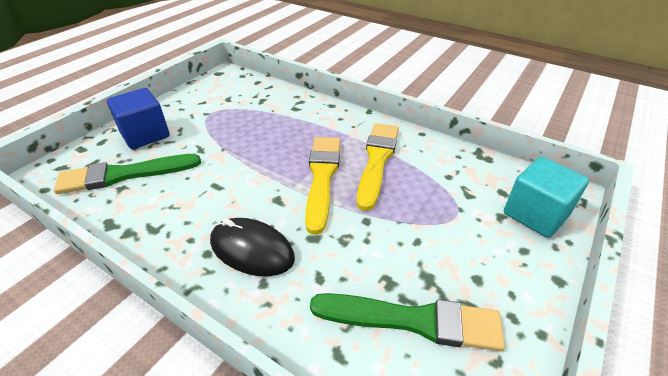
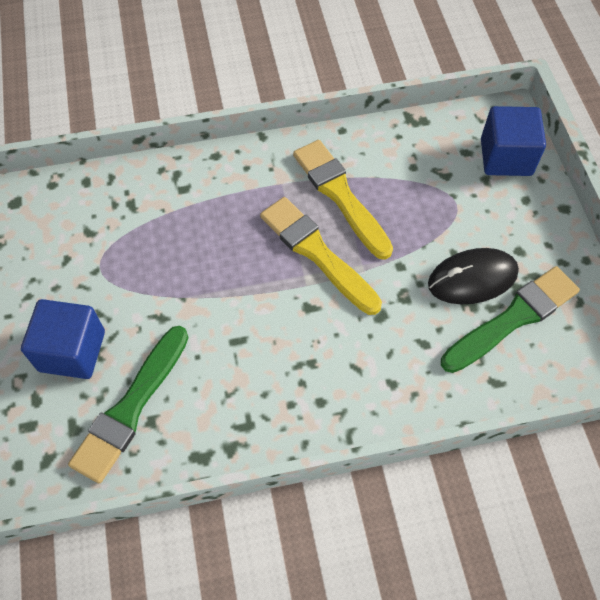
camera: 45 degrees left, 20 degrees up
black mouse [210,218,295,277] -> black mouse moved to [428,248,519,304]
turquoise cube [504,157,589,238] -> blue cube [481,106,546,176]

